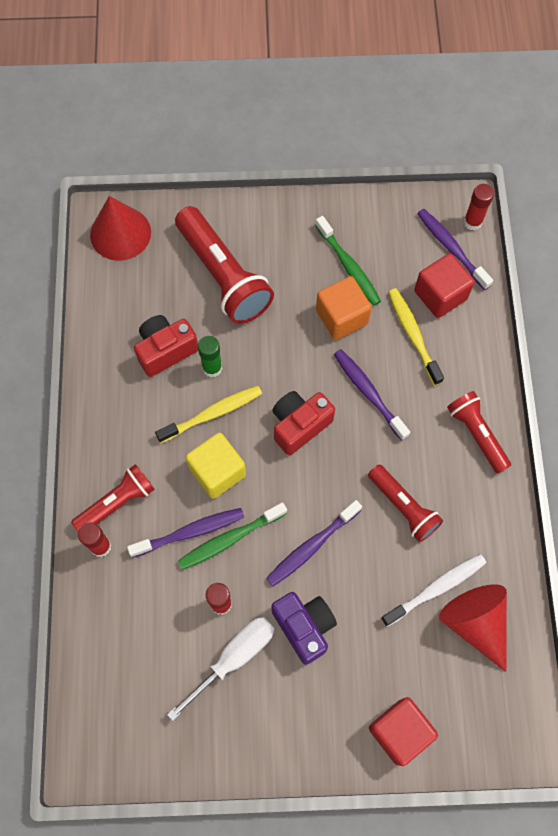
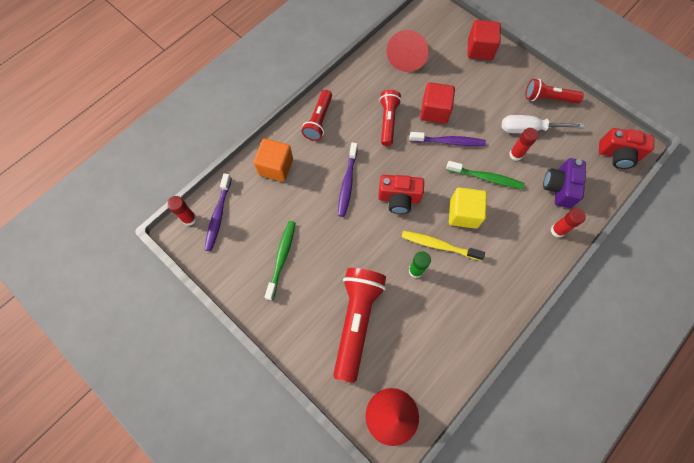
camera: 135 degrees left, 0 degrees up
red flashlight [71,464,155,531] -> red flashlight moved to [525,79,584,104]
purple toothbrush [127,508,244,558] -> none
red camera [134,315,198,377] -> red camera moved to [599,128,654,169]
purple camera [271,592,337,665] -> purple camera moved to [543,158,586,208]
orange cube [316,276,372,340] -> orange cube moved to [253,138,293,182]
white toothbrush [381,554,486,627] -> none
yellow toothbrush [388,288,444,386] -> none
red cube [414,253,474,318] -> red cube moved to [420,82,455,124]

